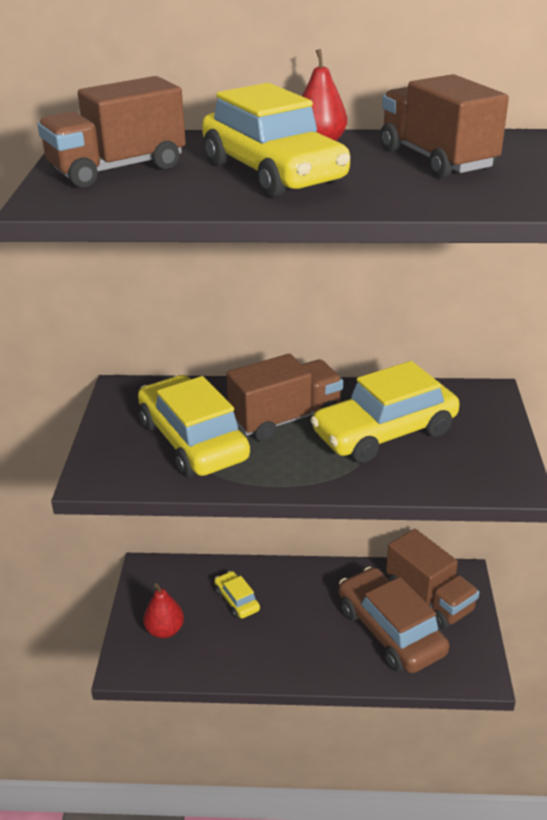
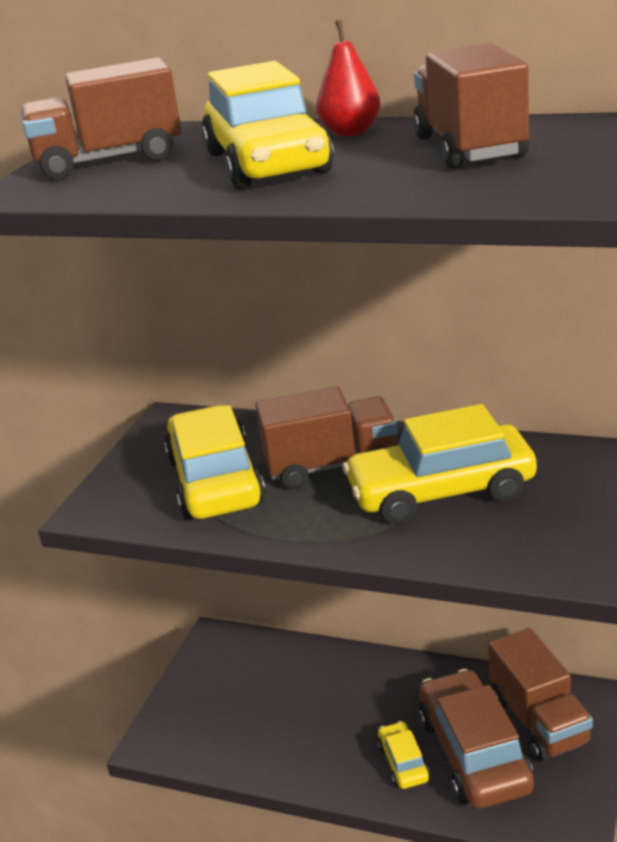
camera: 20 degrees right, 5 degrees down
red pear [143,583,184,638] -> none
yellow car [214,571,260,618] -> yellow car moved to [377,721,430,789]

